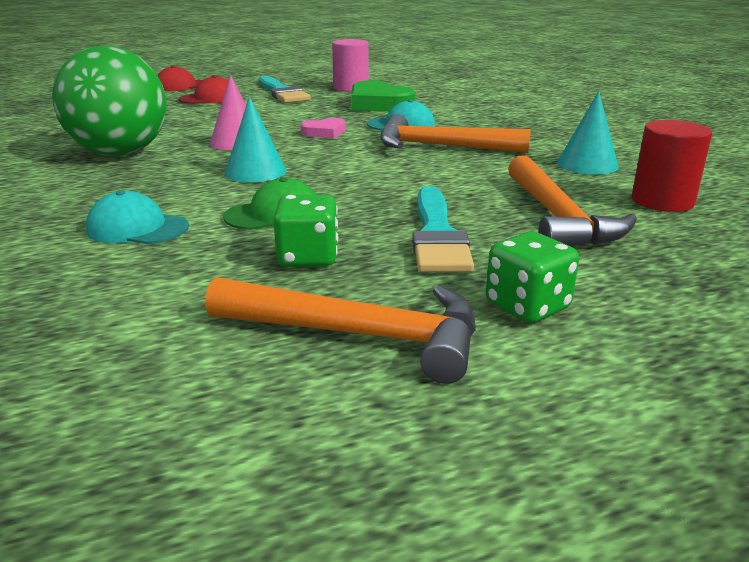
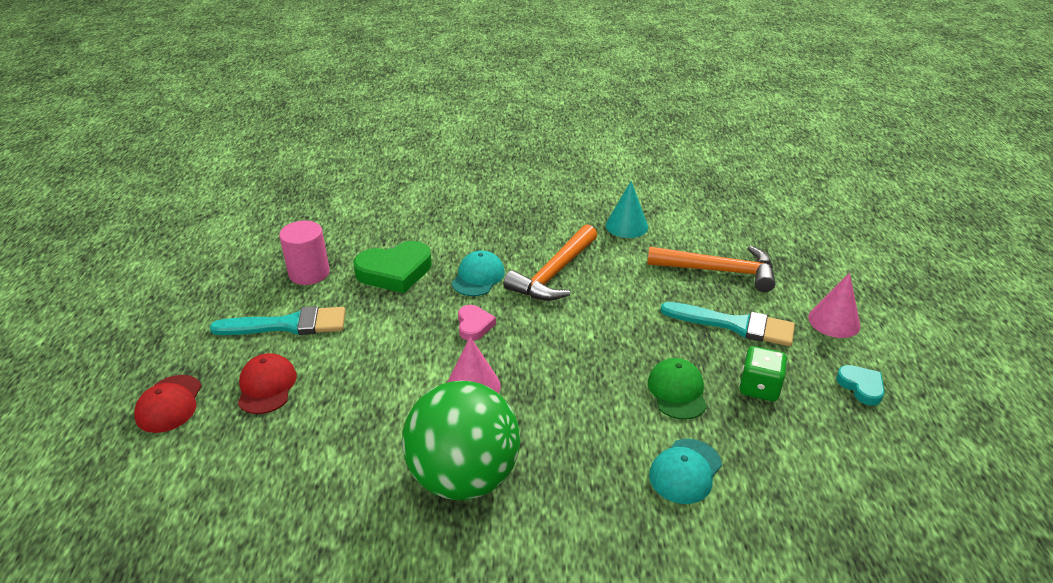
camera: 70 degrees left, 10 degrees up
orange hammer [205,277,476,384] -> turquoise heart [836,365,885,406]
turquoise cone [225,97,287,182] -> none
green dice [486,232,579,323] -> pink cone [808,273,860,338]
red cylinder [632,120,712,212] -> none

